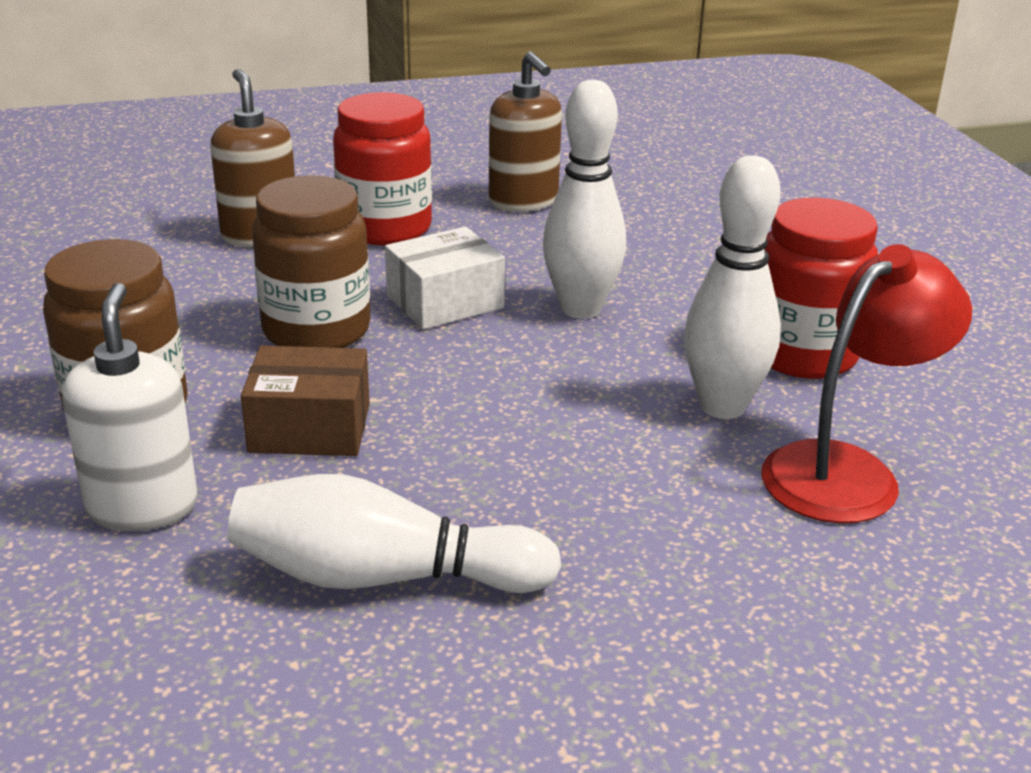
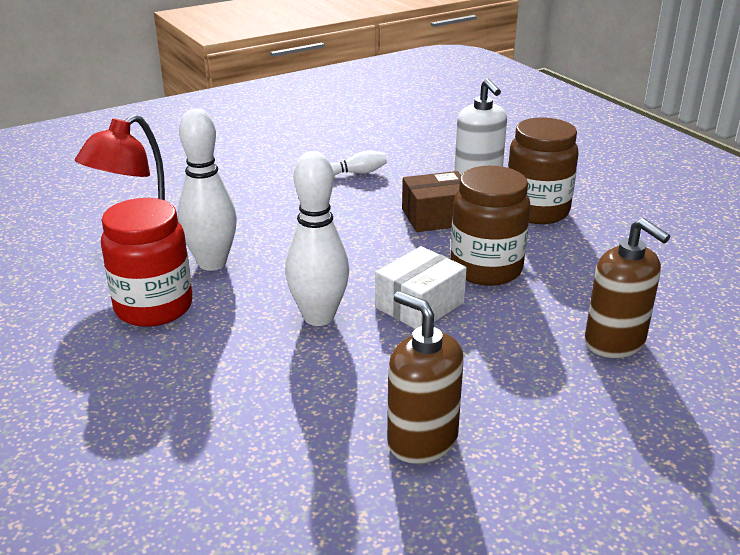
camera: 165 degrees right, 0 degrees up
white bowling pin [228,474,561,593] -> white bowling pin [330,151,387,175], size x0.48
red jar [333,92,432,245] -> none

